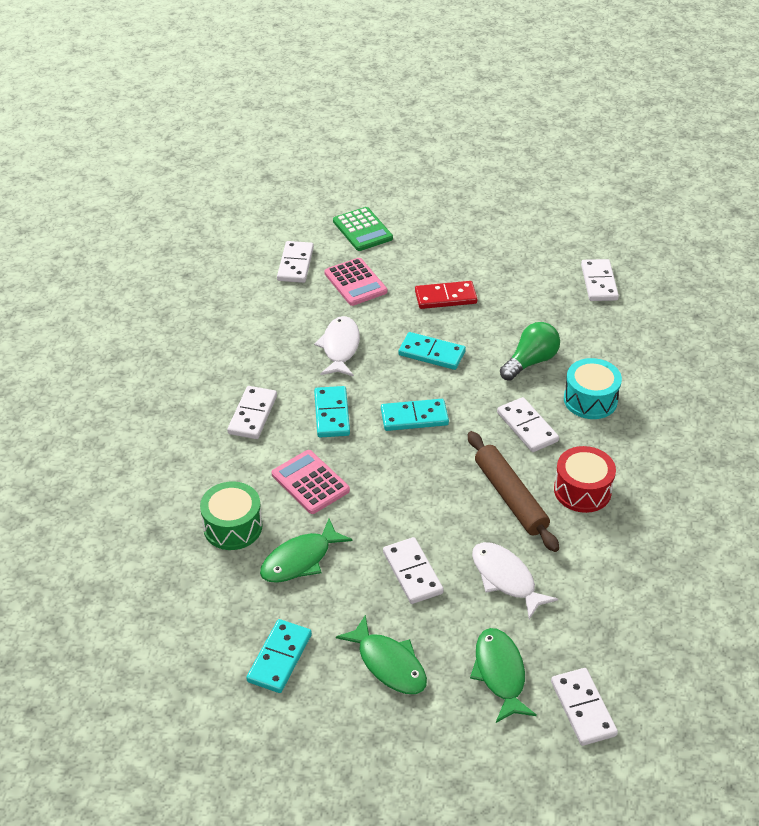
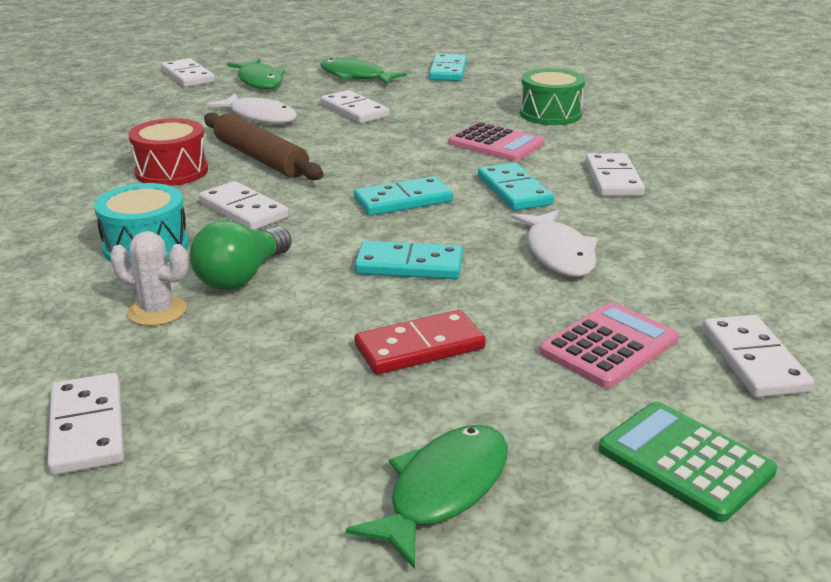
camera: 165 degrees right, 15 degrees down
green fish [260,518,353,583] -> green fish moved to [346,424,508,569]
pink calculator [324,258,387,306] -> pink calculator turned 90 degrees clockwise [539,302,679,388]
none -> white cactus [110,231,189,326]

